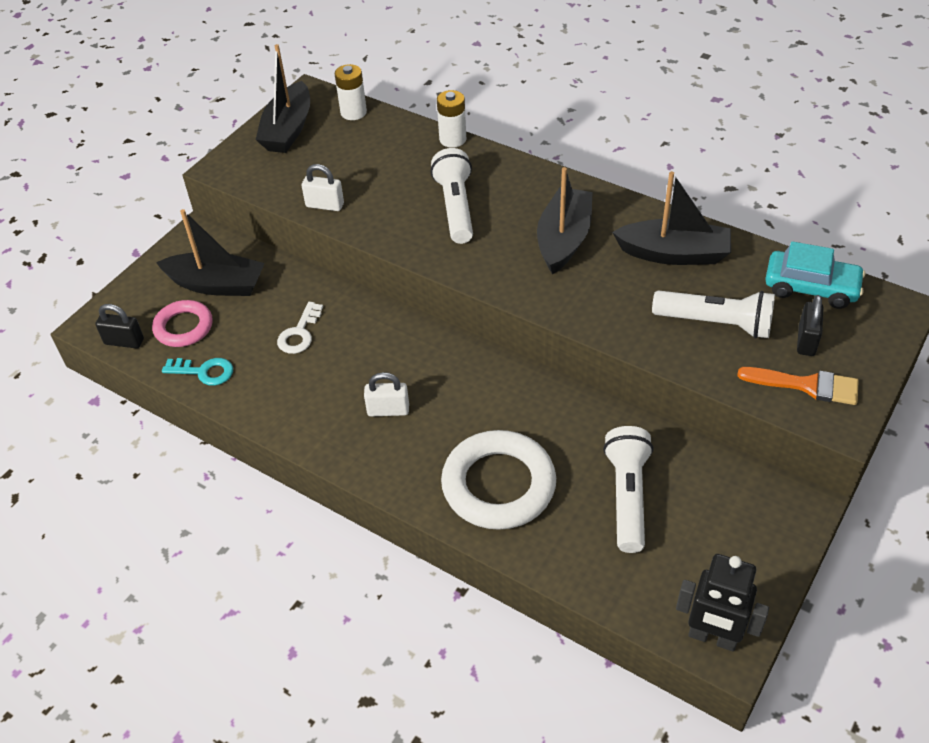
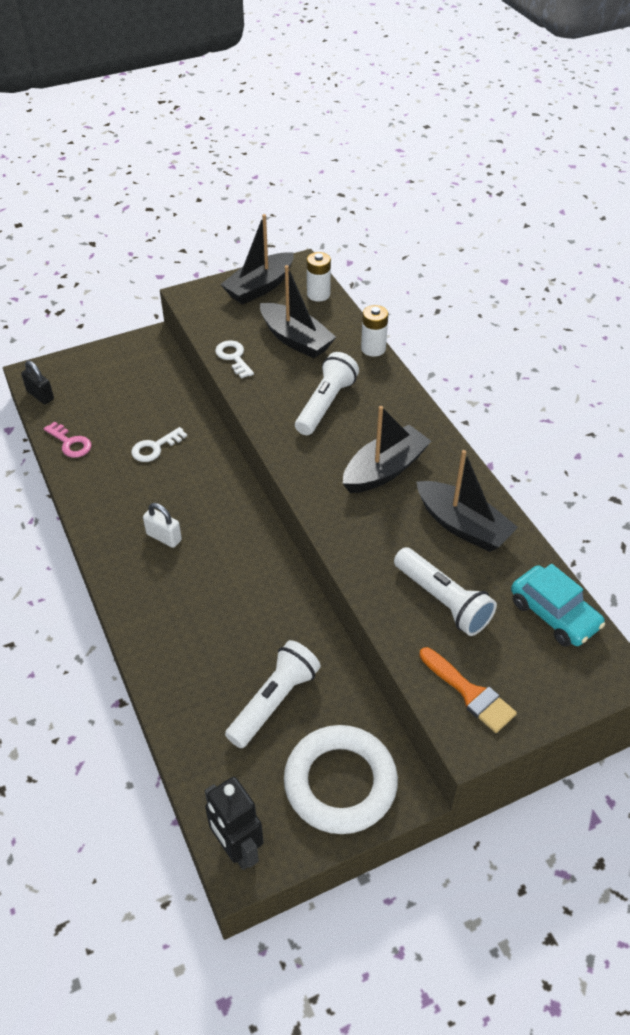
camera: 30 degrees right, 0 degrees up
pink ring [152,300,213,347] -> none
black boat [156,209,265,296] -> black boat moved to [260,265,336,358]
turquoise key [162,358,233,386] -> pink key [44,421,92,458]
white padlock [302,164,344,211] -> white key [215,340,254,379]
white ring [441,430,556,530] -> white ring moved to [284,725,398,834]
black padlock [797,295,823,356] -> none

